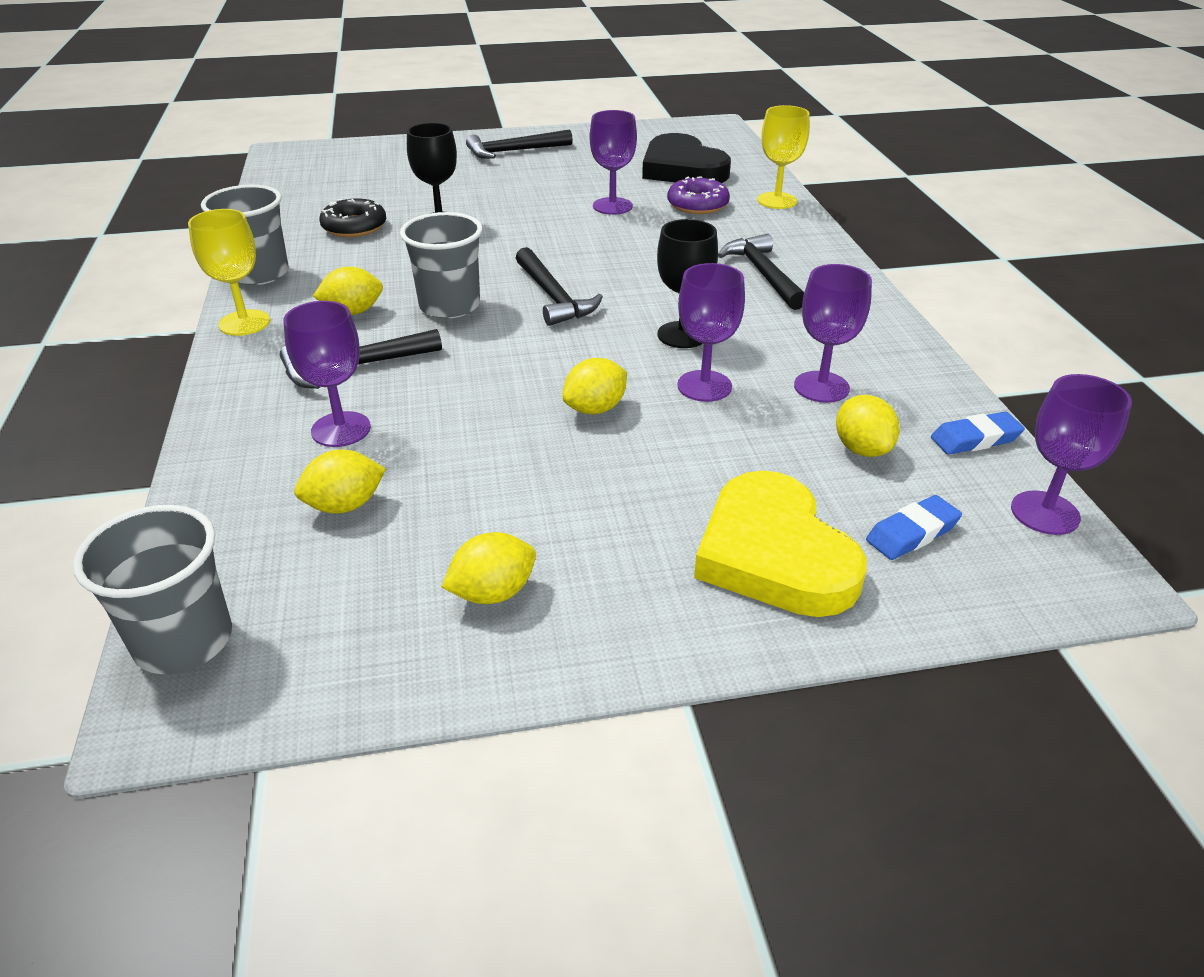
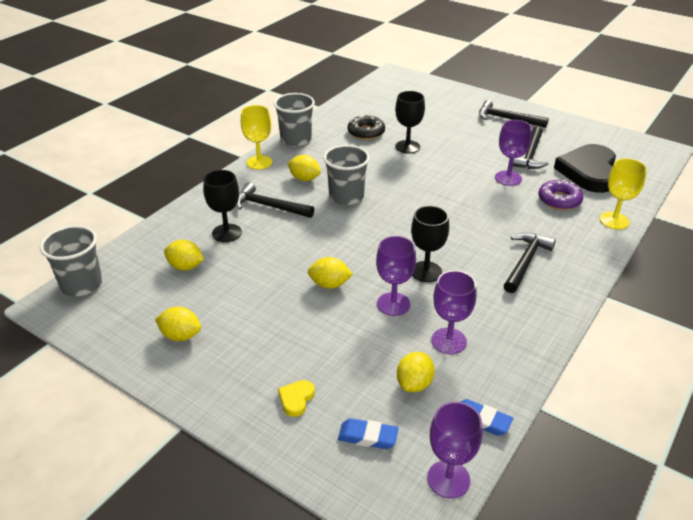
camera: 45 degrees right, 0 degrees up
purple goblet [283,301,371,447] -> black goblet [203,170,242,242]
black hammer [516,247,603,326] -> black hammer moved to [513,126,549,169]
yellow heart [694,470,867,617] -> yellow heart [278,380,315,417], size x0.40

